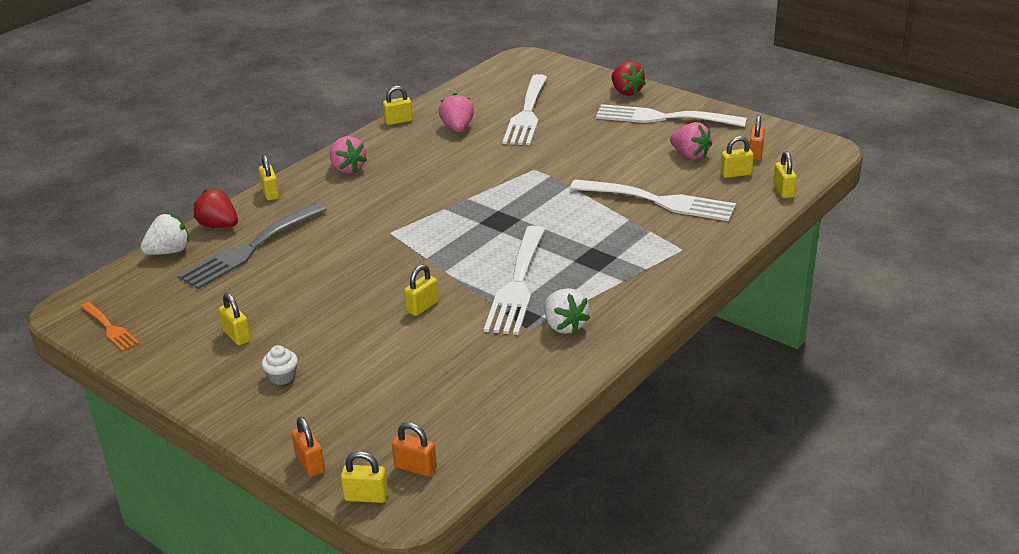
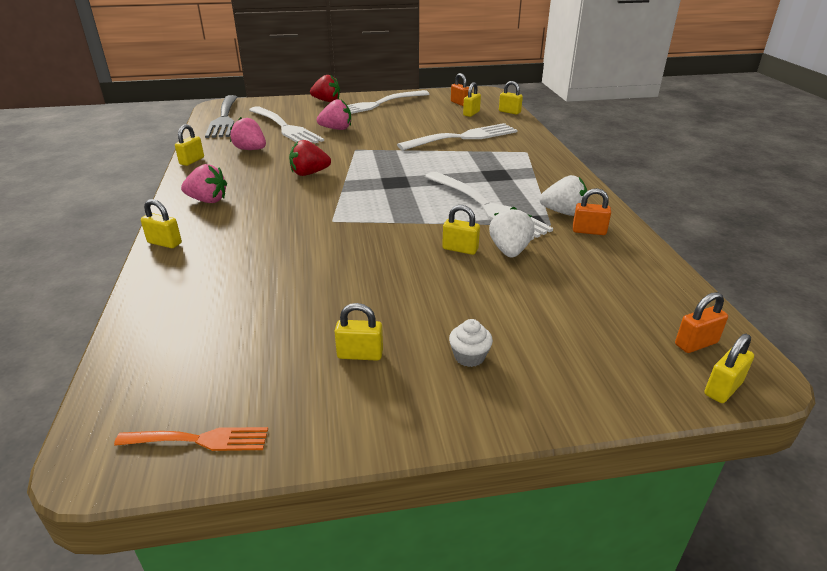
camera: 50 degrees left, 0 degrees up
white strawberry [140,214,189,255] -> white strawberry moved to [489,207,534,258]
grey fork [178,203,327,289] -> grey fork moved to [205,95,237,138]
red strawberry [193,189,238,228] -> red strawberry moved to [289,140,331,176]
orange padlock [291,417,325,477] -> orange padlock moved to [573,188,611,235]
yellow padlock [404,264,439,316] -> yellow padlock turned 60 degrees counterclockwise [442,205,480,255]
pink strawberry [670,122,712,160] -> pink strawberry moved to [317,99,351,130]

